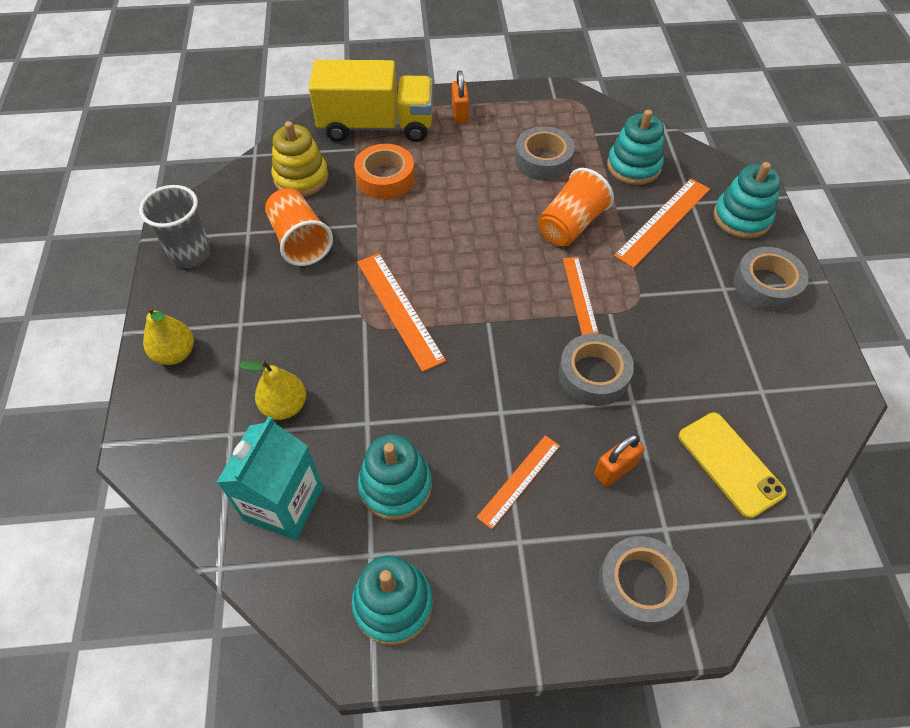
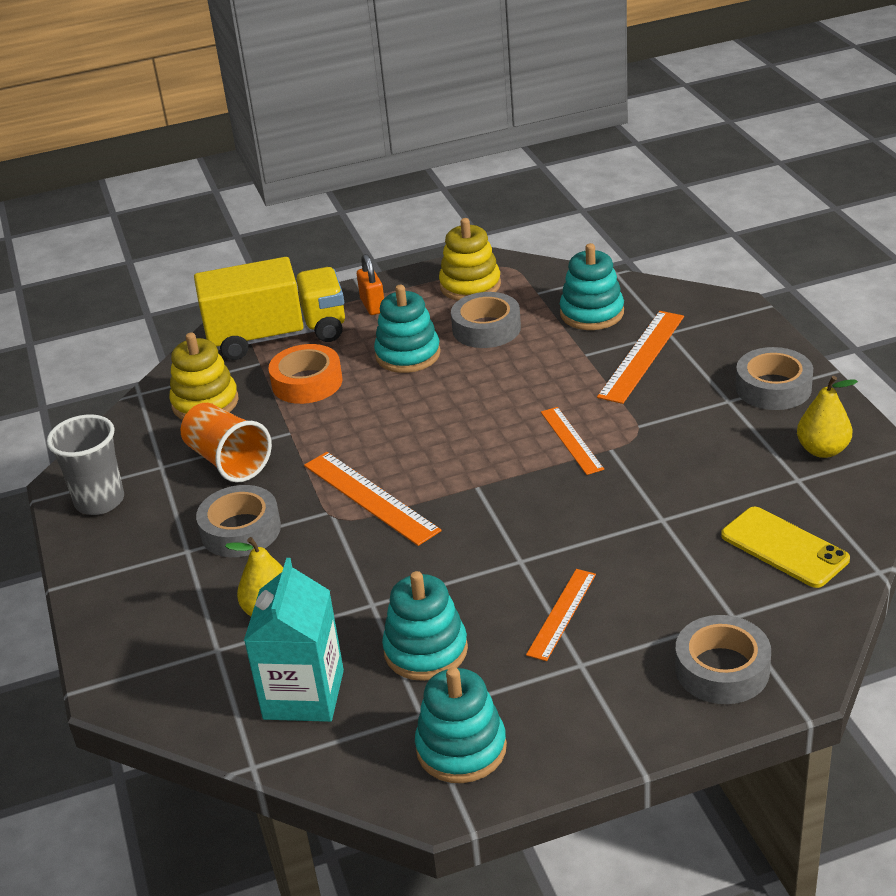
camera: 10 degrees left, 20 degrees down
yellow pear [143,306,194,365] -> yellow pear moved to [797,376,858,458]
orange cup [538,168,614,246] -> none
grey tape [558,333,634,406] -> grey tape moved to [196,485,281,557]
orange padlock [594,434,645,487] -> none
turquoise stacking toy [713,162,781,239] -> turquoise stacking toy moved to [374,285,441,373]
none -> yellow stacking toy [439,218,501,301]

